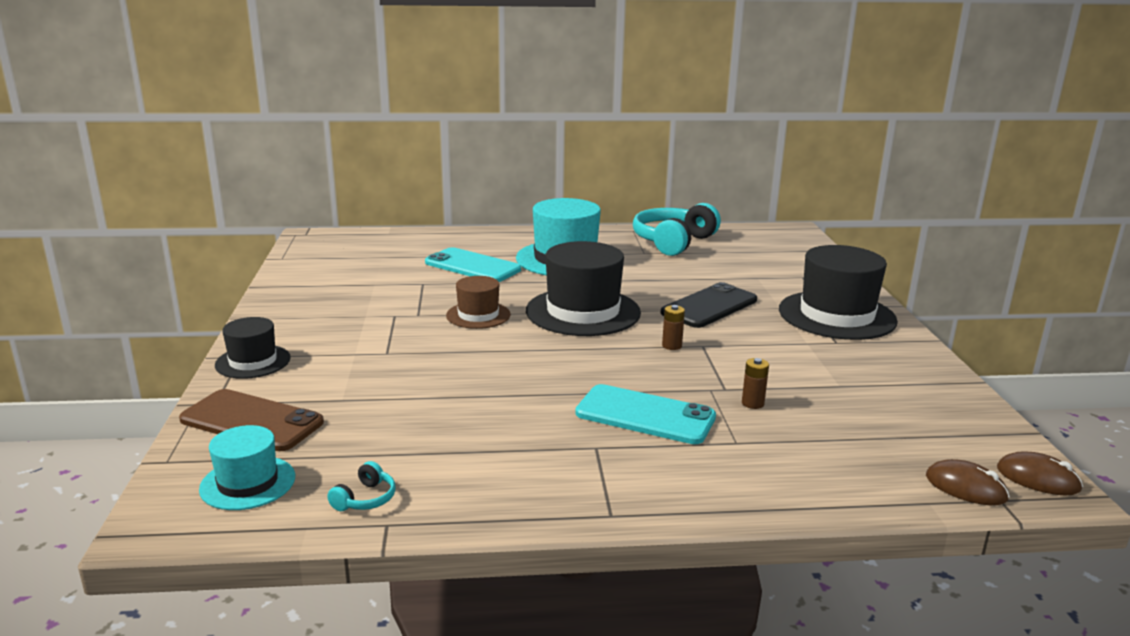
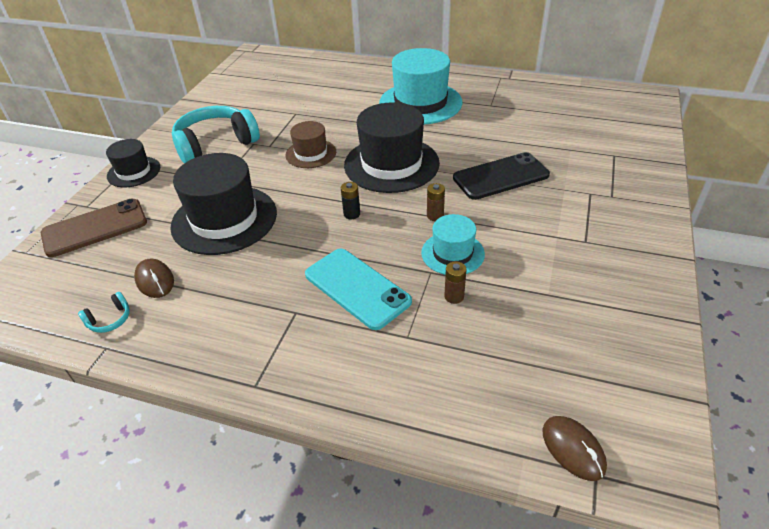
camera: 25 degrees right, 20 degrees up
brown phone [179,389,324,451] -> brown phone turned 75 degrees counterclockwise [41,199,147,257]
turquoise hat [199,425,295,510] -> turquoise hat moved to [421,214,485,275]
turquoise phone [425,247,521,282] -> none
turquoise headphones [633,203,721,256] -> turquoise headphones moved to [172,106,260,163]
black hat [779,245,898,340] -> black hat moved to [170,153,277,255]
brown mouse [997,452,1083,495] -> brown mouse moved to [134,259,174,298]
none -> black battery [341,182,360,219]

